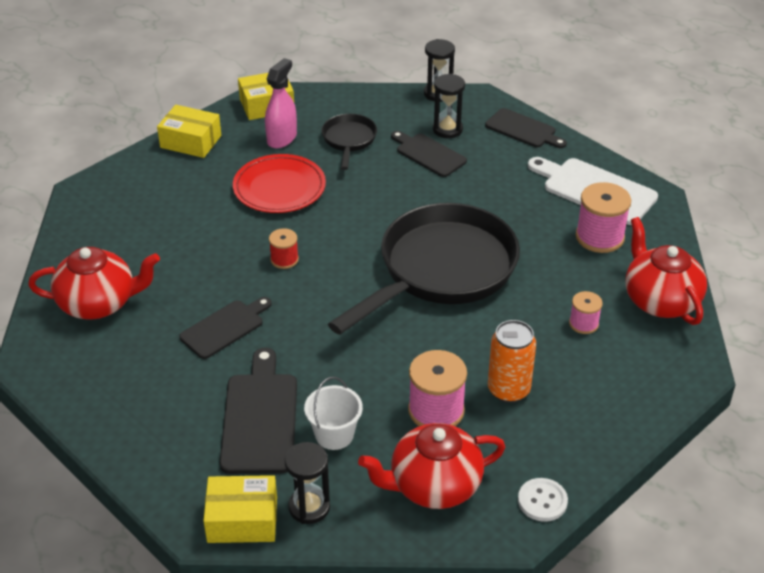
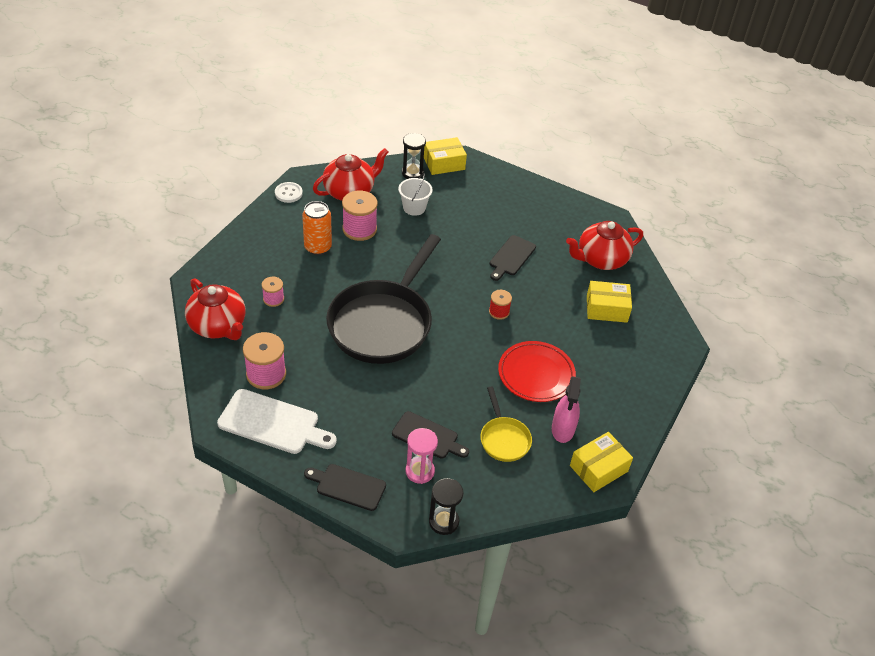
camera: 160 degrees right, 5 degrees up
yellow box [157,105,221,158] -> yellow box moved to [587,281,632,323]
black cutting board [220,348,297,474] -> none
black pan [322,114,377,170] -> yellow pan [481,387,532,462]
black hourglass [433,74,465,138] -> pink hourglass [406,428,438,484]

